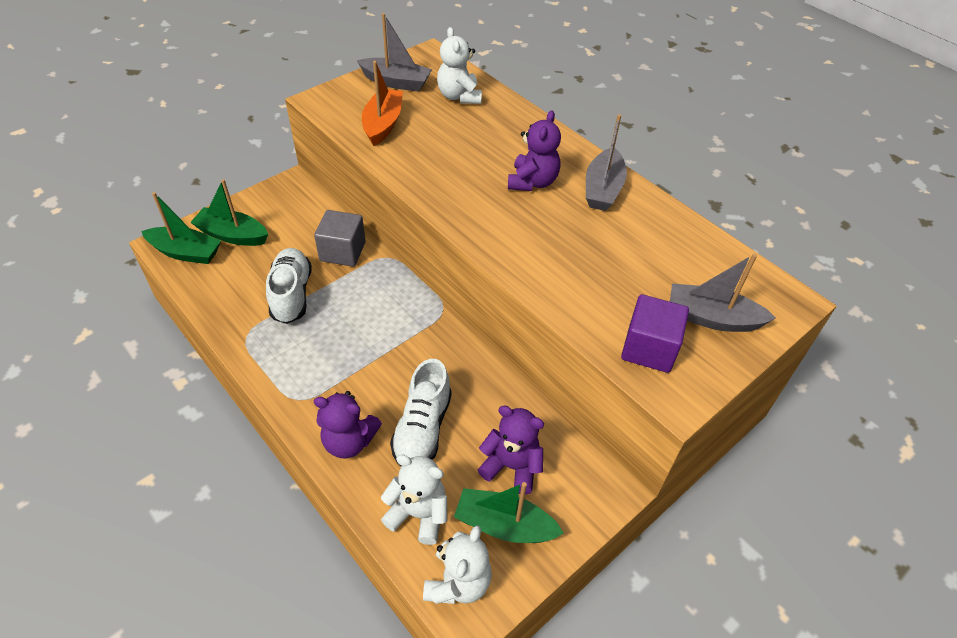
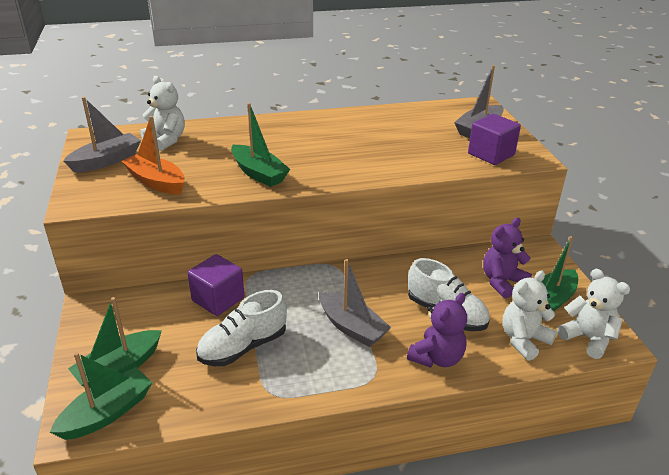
camera: 60 degrees left, 15 degrees down
white shoe [266,248,312,324] -> white shoe turned 60 degrees counterclockwise [196,290,287,366]
grey cube [314,210,365,267] -> purple cube [188,254,245,316]
white teddy bear [437,27,482,104] -> white teddy bear turned 150 degrees counterclockwise [140,76,185,151]
purple teddy bear [508,110,561,191] -> none
grey boat [586,114,627,211] -> grey boat moved to [319,259,391,347]
none -> green boat [231,103,290,187]

